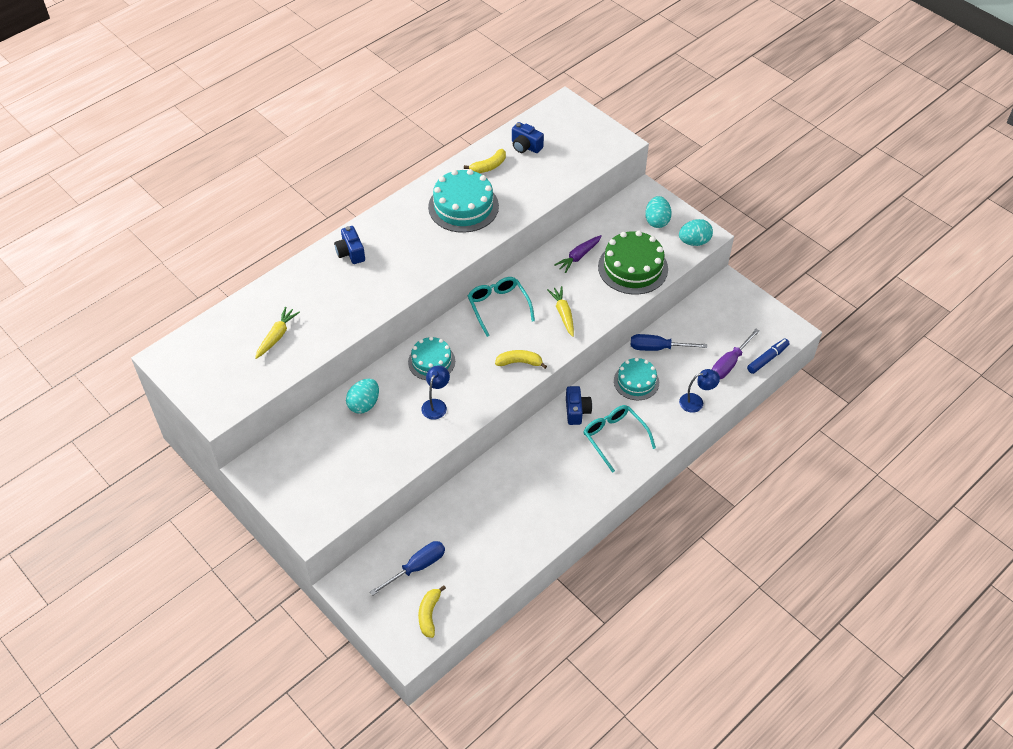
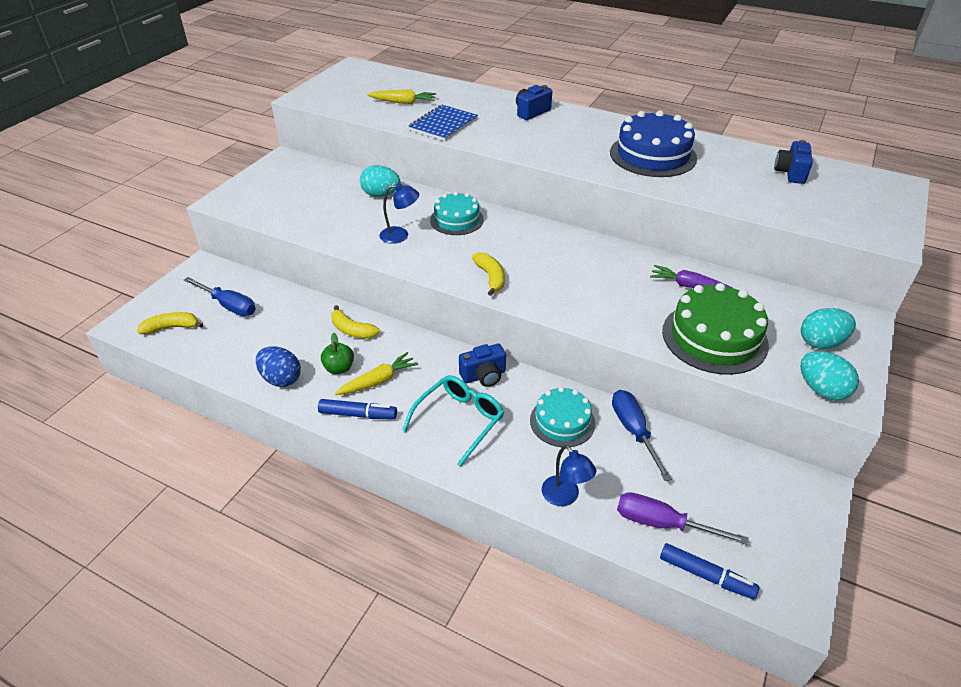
camera: 70 degrees right, 10 degrees down
turquoise cake [428,169,499,233] -> blue cake [610,110,697,177]
yellow banana [464,149,506,173] -> yellow banana moved to [331,305,380,339]
turquoise glasses [468,277,535,337] -> none
yellow carrot [547,286,574,337] -> yellow carrot moved to [335,352,418,395]
none -> blue egg [256,346,301,387]
none -> blue marker [318,399,397,419]
none -> green apple [321,333,354,374]
none -> blue notebook [408,105,478,141]

